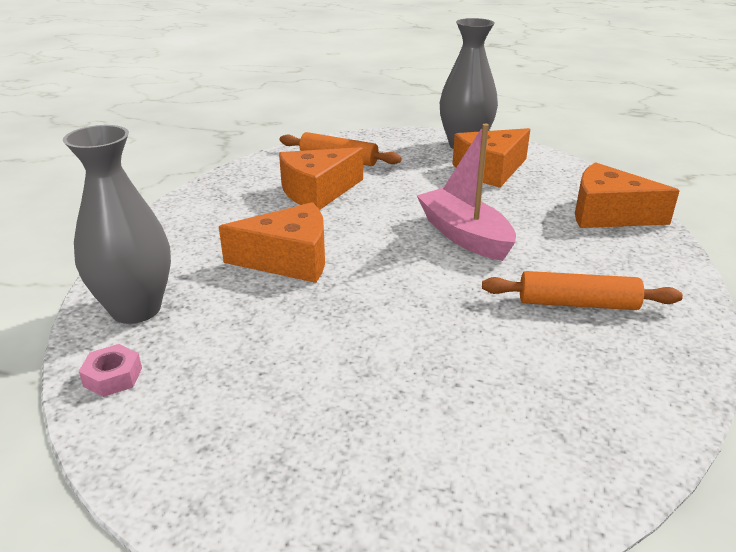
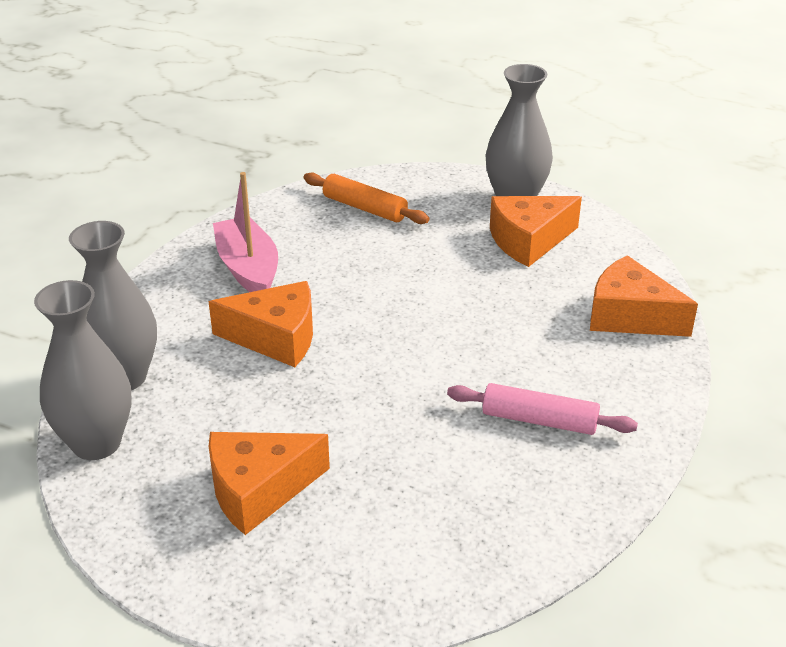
camera: 10 degrees right, 5 degrees up
pink nut [79,344,142,397] -> grey vase [34,280,132,460]
orange cheese [279,147,363,210] -> orange cheese moved to [208,432,330,535]
pink boat [417,124,516,261] -> pink boat moved to [213,172,278,292]
orange rolling pin [482,271,683,310] -> pink rolling pin [447,383,638,435]

